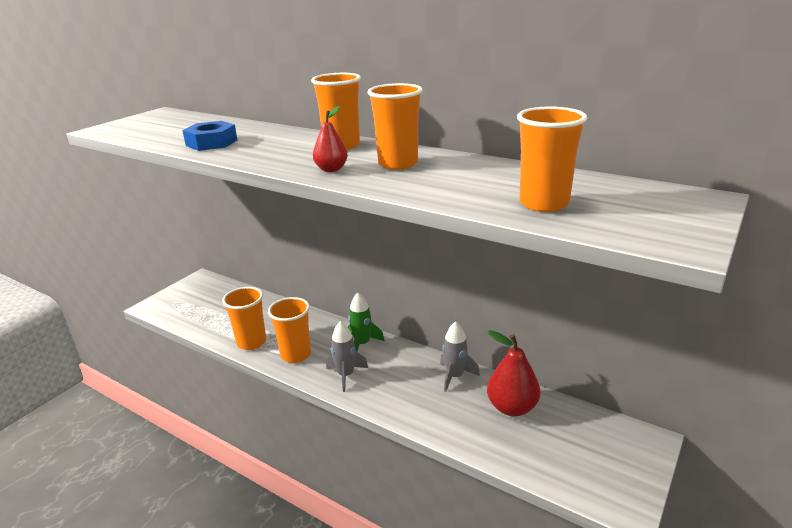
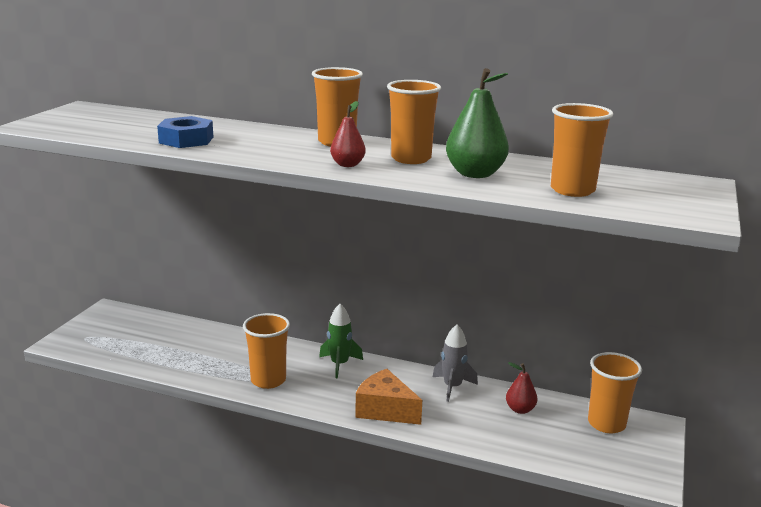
camera: 15 degrees left, 5 degrees down
orange cup [222,287,266,350] -> orange cup moved to [588,352,642,433]
grey rocket [326,321,368,392] -> none
red pear [487,330,540,416] -> red pear [506,362,537,414], size x0.58
none -> orange cheese [355,369,422,425]
none -> green pear [446,68,509,178]

